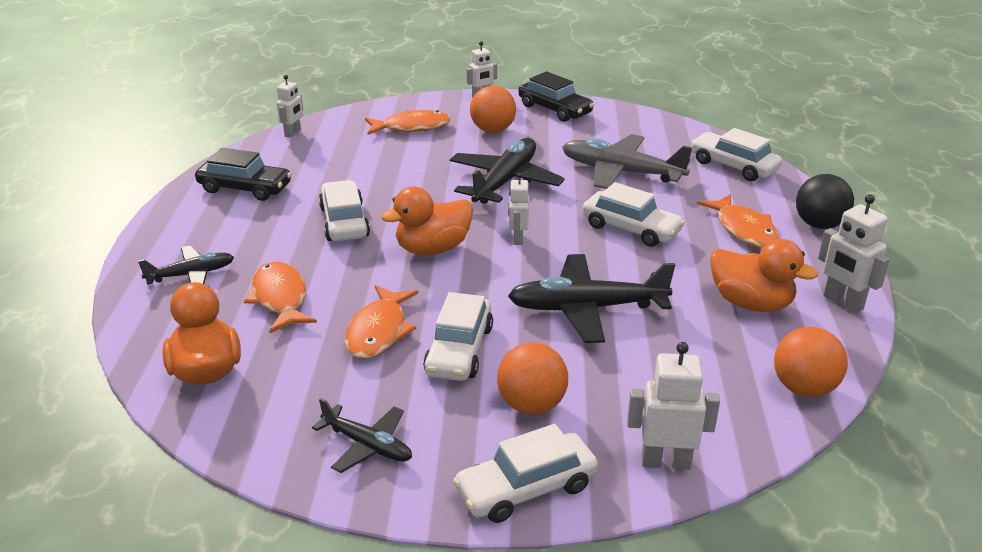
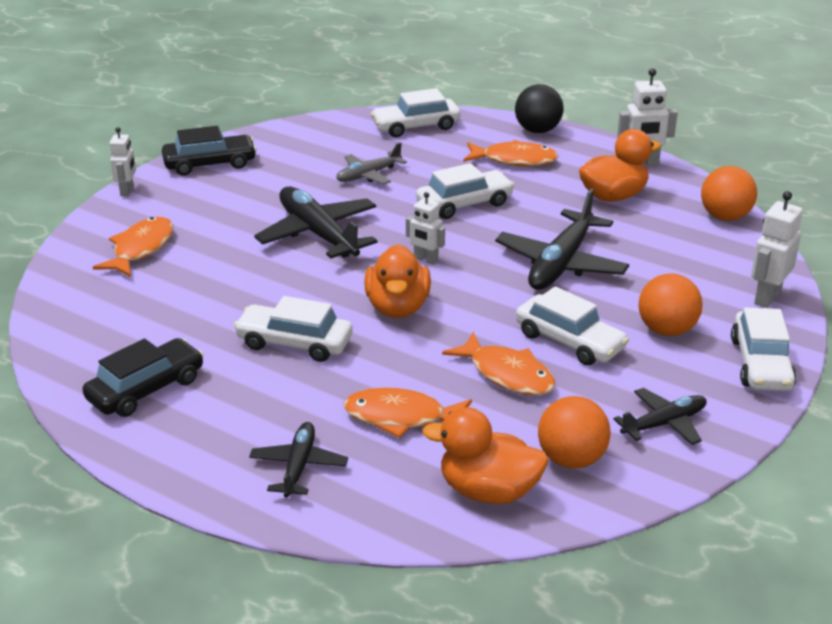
camera: 60 degrees left, 0 degrees up
white robot [276,75,303,138] -> none
orange ball [470,86,516,133] -> orange ball moved to [538,396,611,469]
grey plane [562,134,692,189] -> grey plane [336,142,407,184], size x0.58

